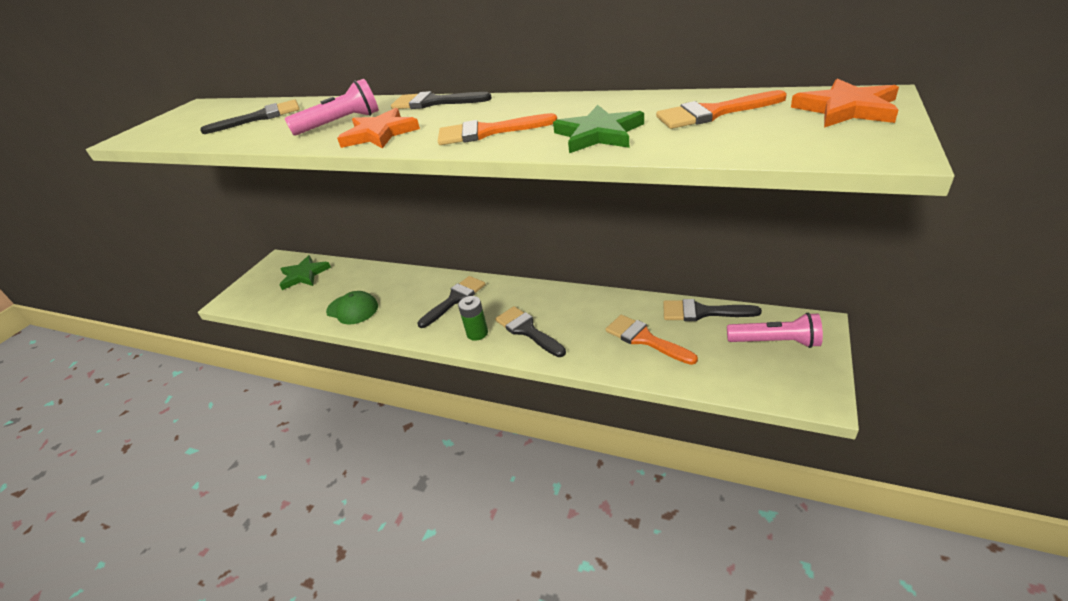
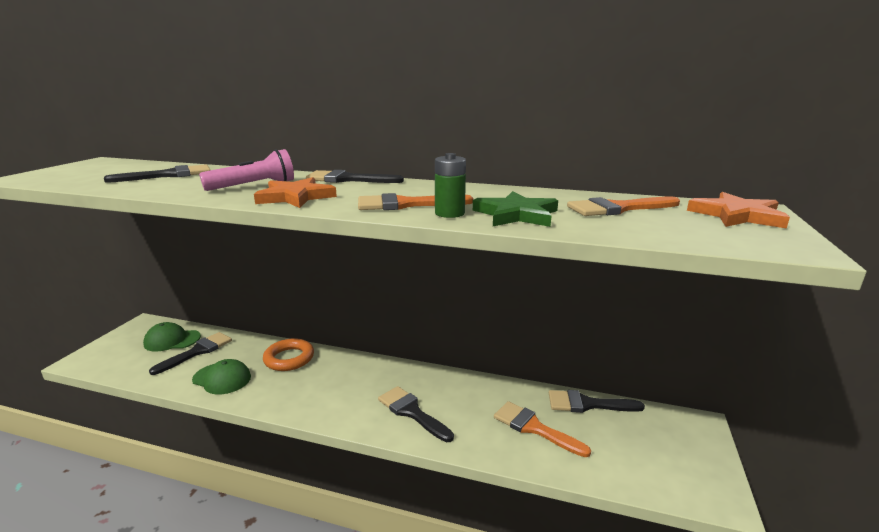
camera: 10 degrees left, 15 degrees down
green star [280,255,331,290] -> green cap [143,322,201,352]
black brush [417,276,486,328] -> black brush moved to [149,332,232,375]
green battery [458,296,488,341] -> green battery moved to [435,153,466,218]
pink flashlight [727,313,823,348] -> none
none -> orange ring [263,338,314,371]

